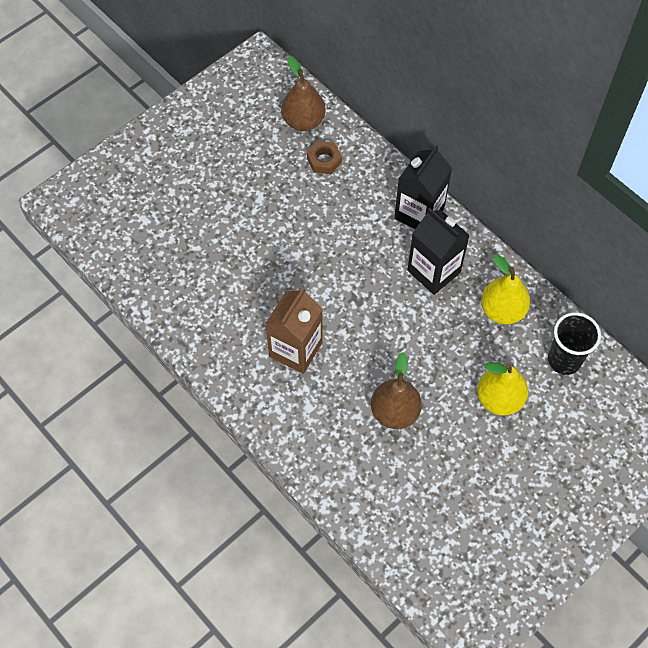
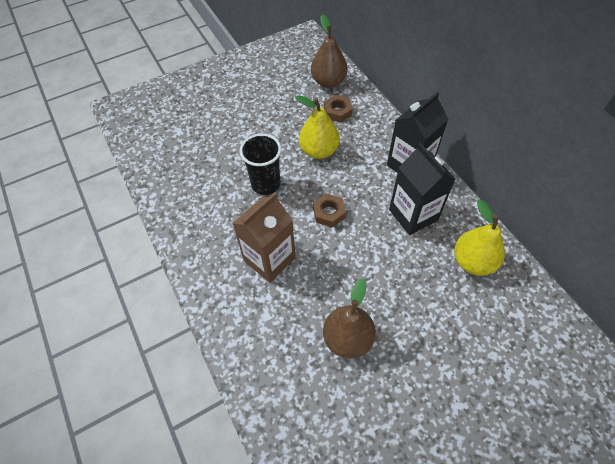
camera: 15 degrees right, 5 degrees down
yellow pear [477,362,528,416] -> yellow pear moved to [295,95,340,159]
black cup [548,312,601,375] -> black cup moved to [240,134,281,195]
none -> brown nut [313,193,346,227]

